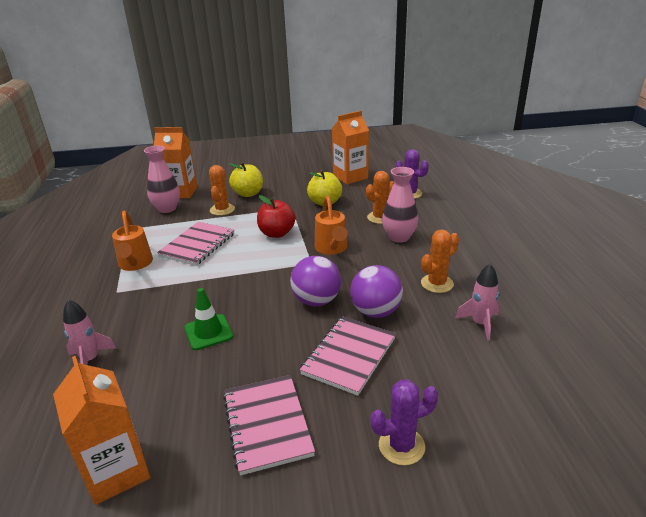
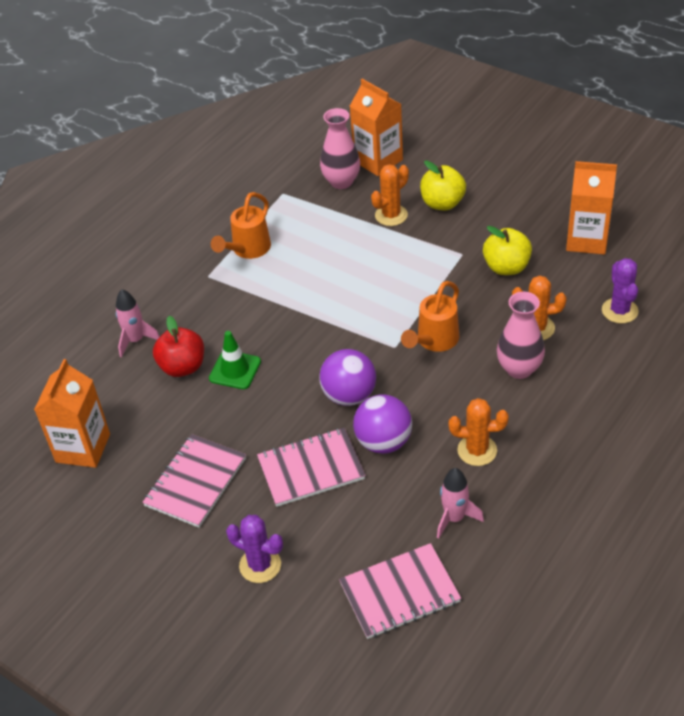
camera: 45 degrees right, 15 degrees up
pink notebook [157,222,234,266] -> pink notebook moved to [339,543,461,639]
red apple [257,195,295,238] -> red apple moved to [153,316,204,377]

